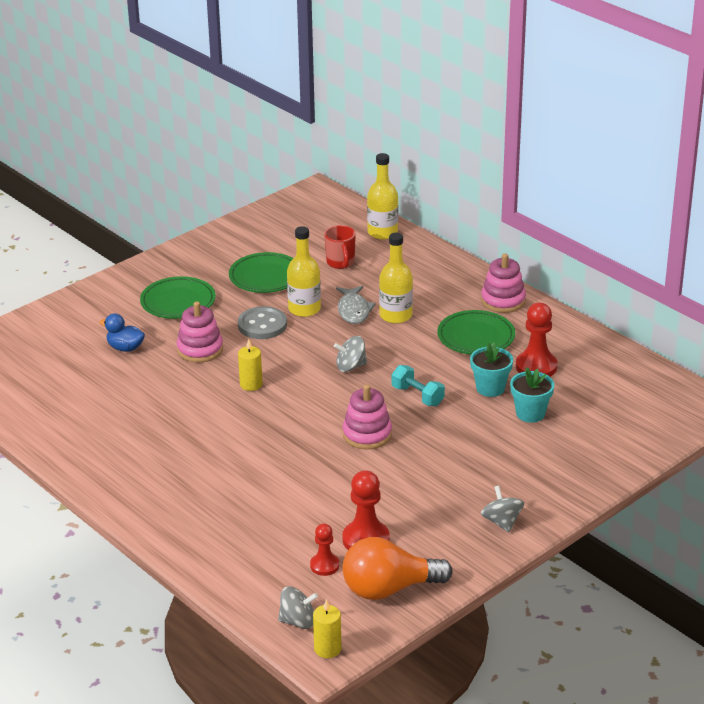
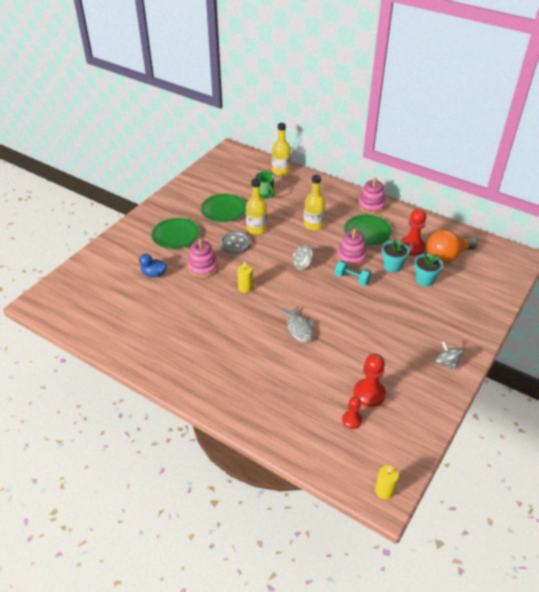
camera: 15 degrees left, 10 degrees up
grey spinning top [278,586,318,629] -> none
red mug [324,225,356,269] -> green mug [255,171,274,199]
grey fish [336,286,376,324] -> grey fish moved to [280,306,314,343]
orange light bulb [342,537,453,600] -> orange light bulb moved to [426,230,478,263]
pink stacking toy [343,384,392,450] -> pink stacking toy moved to [337,229,367,267]

